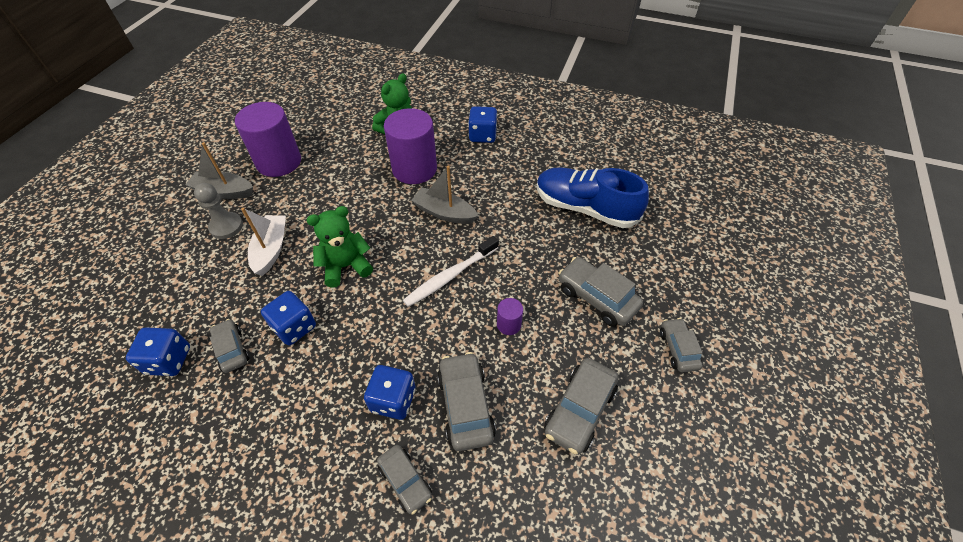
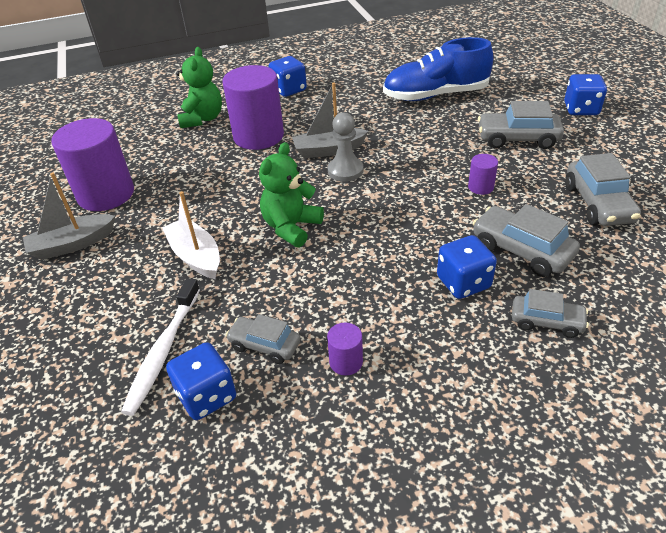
camera: 35 degrees left, 10 degrees down
grey pawn [194,183,243,239] -> grey pawn moved to [328,112,363,182]
blue dice [261,291,316,345] -> blue dice moved to [564,74,607,115]
white toothbrush [403,236,499,307] -> white toothbrush moved to [121,278,200,416]
grey car [660,318,703,372] -> none
none -> purple cylinder [327,323,363,376]

